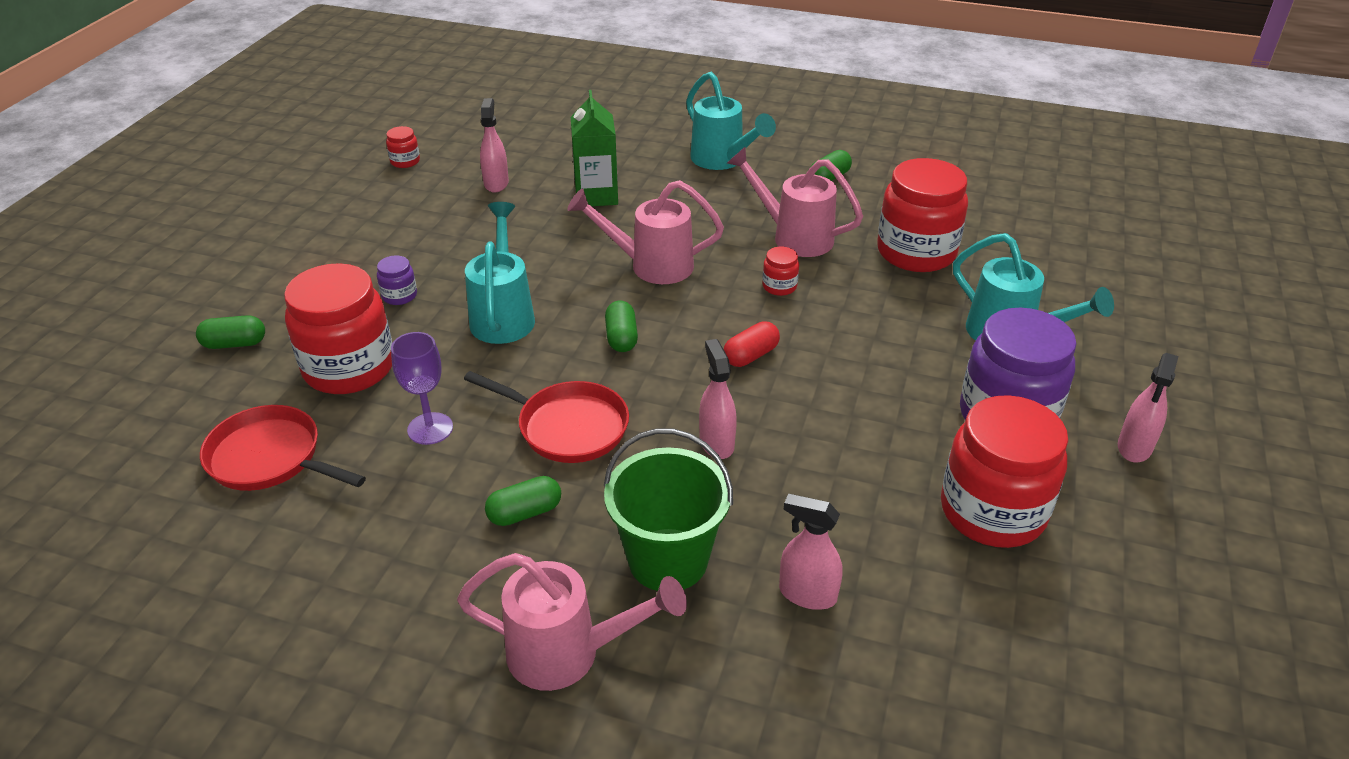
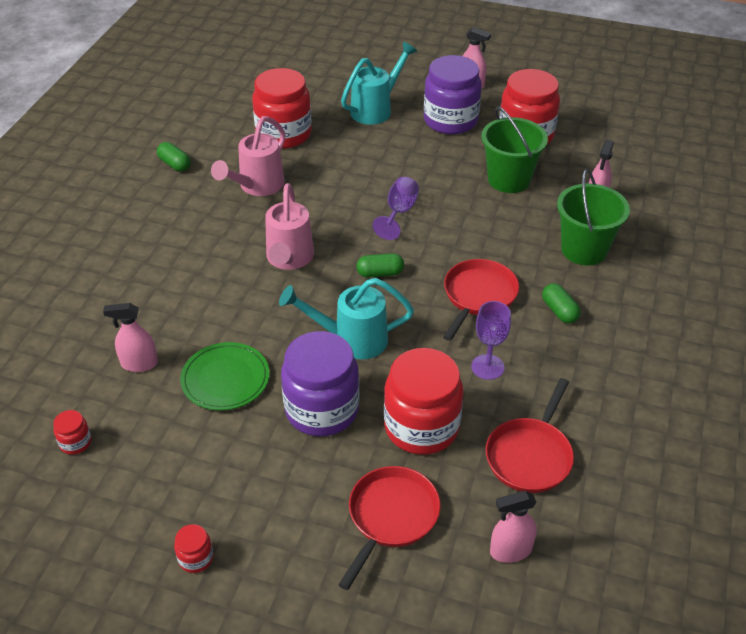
camera: 90 degrees left, 5 degrees up
green capsule [196,315,265,349] -> red pan [338,466,440,590]
purple jar [377,255,417,305] -> purple jar [281,331,360,436], size x2.38
pink watering can [457,553,687,691] -> none
green carton [571,90,618,206] -> none
turquoise watering can [686,72,776,170] -> none
pink spray bottle [699,339,737,459] -> pink spray bottle moved to [490,491,537,563]
red capsule [724,321,780,367] -> purple goblet [373,177,419,240]
red jar [762,247,799,296] -> red jar moved to [174,524,213,573]
none -> green plate [180,342,270,410]
none -> green bucket [481,106,548,193]

